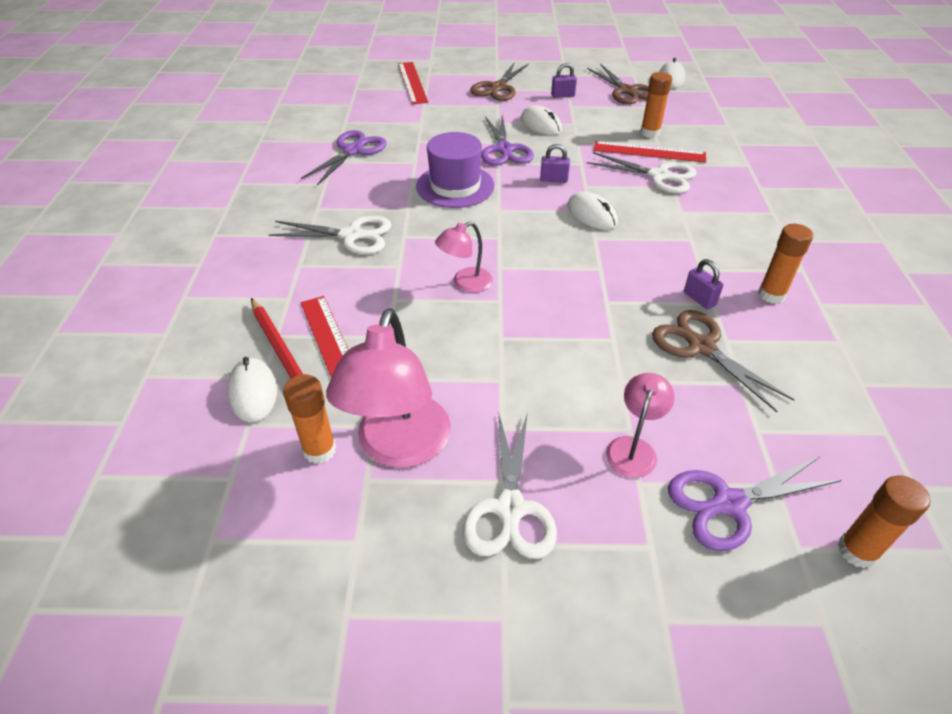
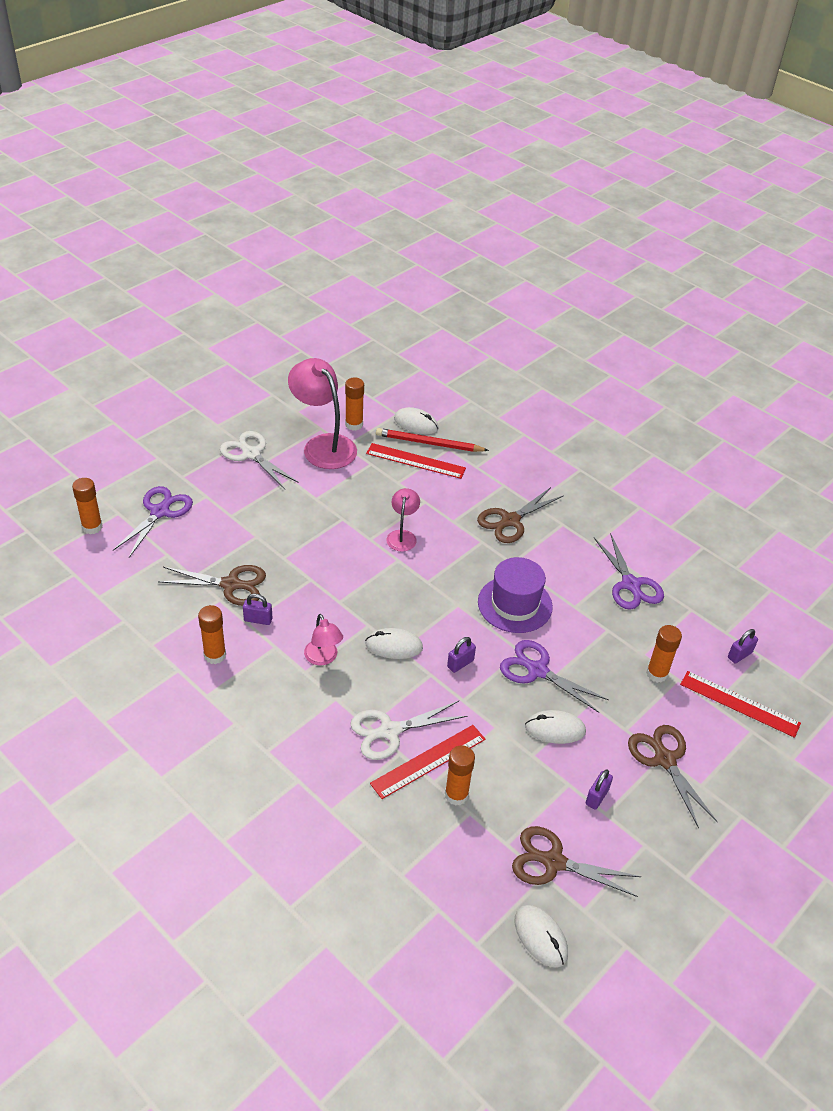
camera: 130 degrees right, 0 degrees up
white scissors [269,215,391,254] -> brown scissors [477,487,564,543]
pink lamp [606,373,675,478] -> pink lamp moved to [304,614,343,665]
none -> orange glue stick [646,625,682,683]
none -> purple padlock [728,629,758,664]

